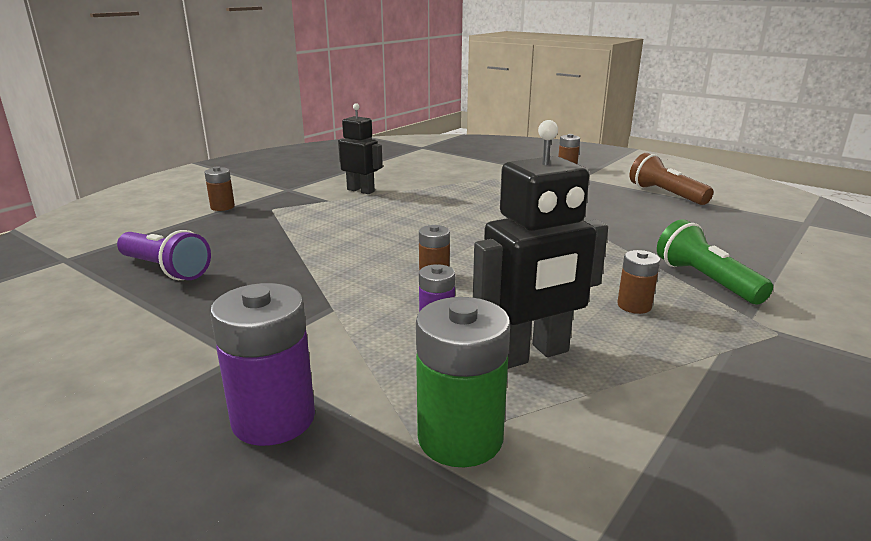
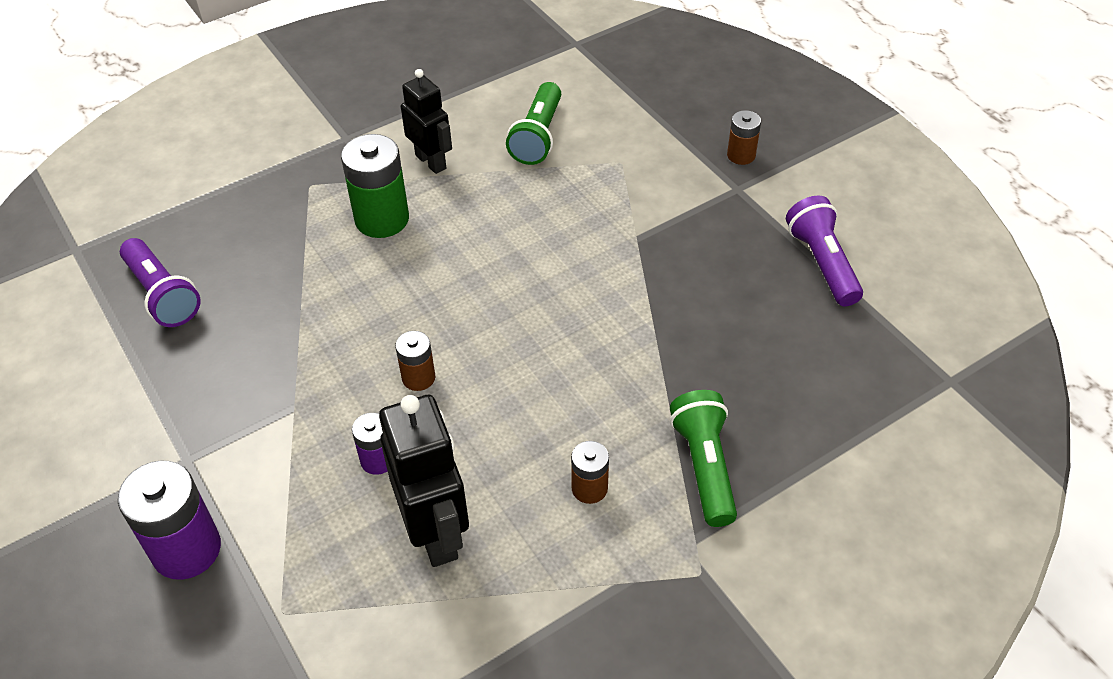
camera: 20 degrees right, 25 degrees up
brown battery [204,166,235,211] -> none
green battery [416,297,510,467] -> green battery moved to [341,134,409,238]
black robot [473,120,608,369] -> black robot turned 105 degrees counterclockwise [379,395,469,567]
brown flashlight [630,153,713,205] -> purple flashlight [786,195,863,306]
none -> green flashlight [506,82,561,165]

